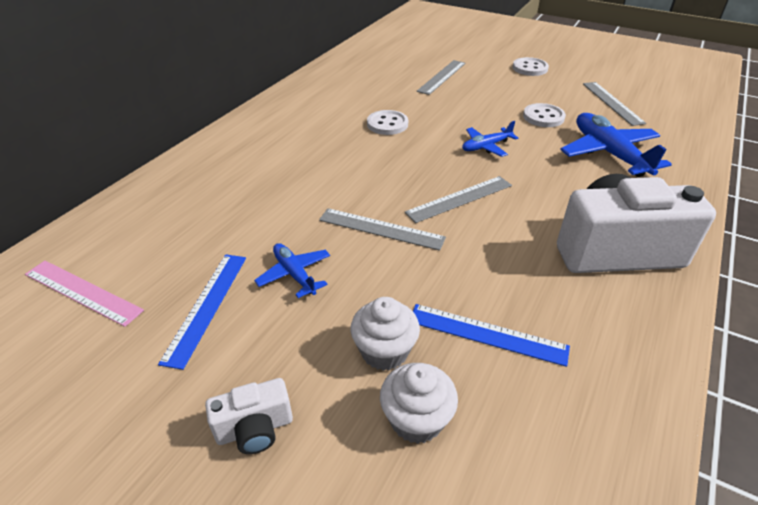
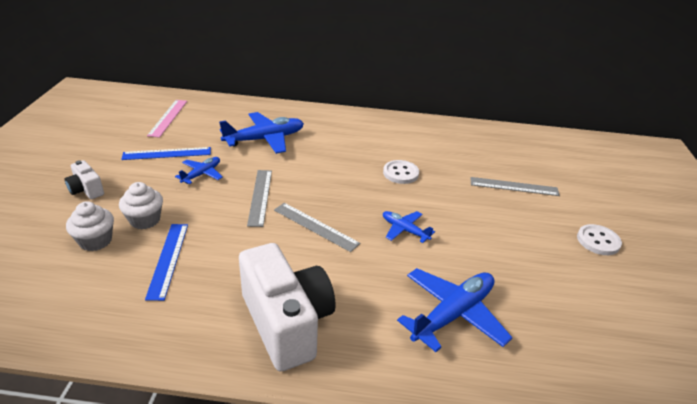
camera: 65 degrees right, 5 degrees down
white button [523,103,566,127] -> none
grey ruler [583,82,646,126] -> none
none -> blue plane [219,112,304,154]

